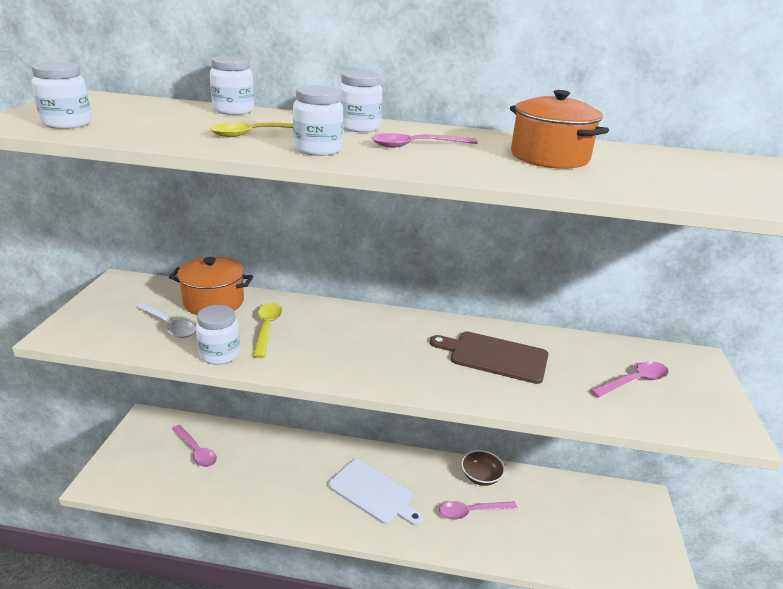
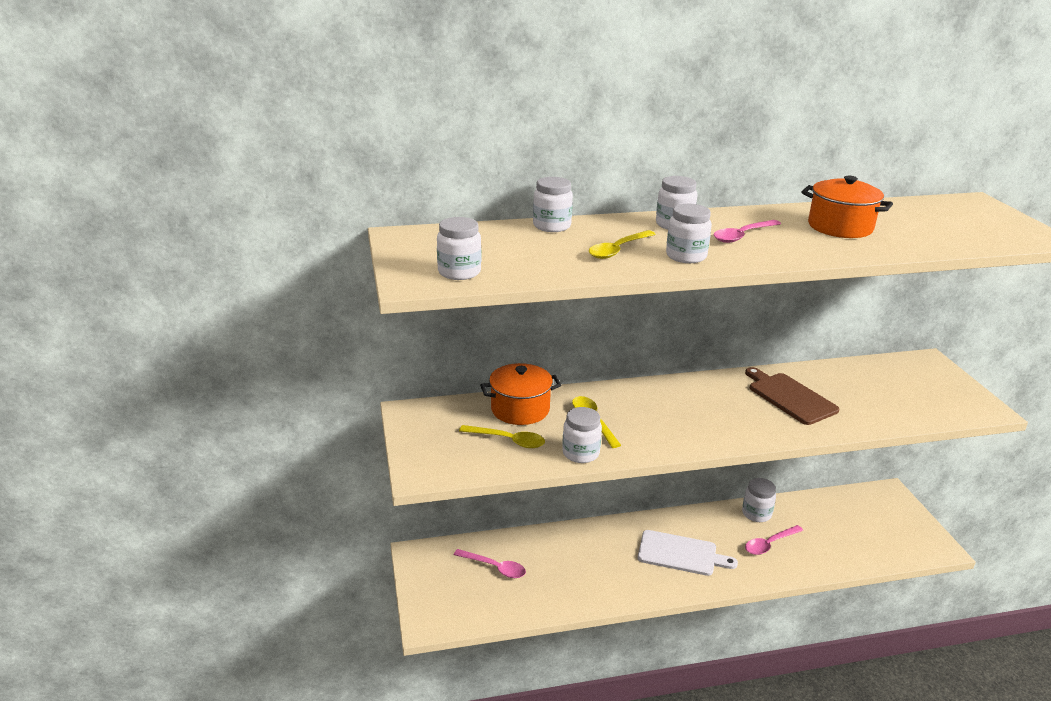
camera: 20 degrees left, 0 degrees up
white spoon [136,302,196,338] -> yellow spoon [459,425,545,448]
brown cutting board [430,331,549,384] -> brown cutting board turned 60 degrees clockwise [745,367,840,425]
brown bowl [461,450,505,486] -> white jar [742,478,776,522]
pink spoon [590,361,669,398] -> none

